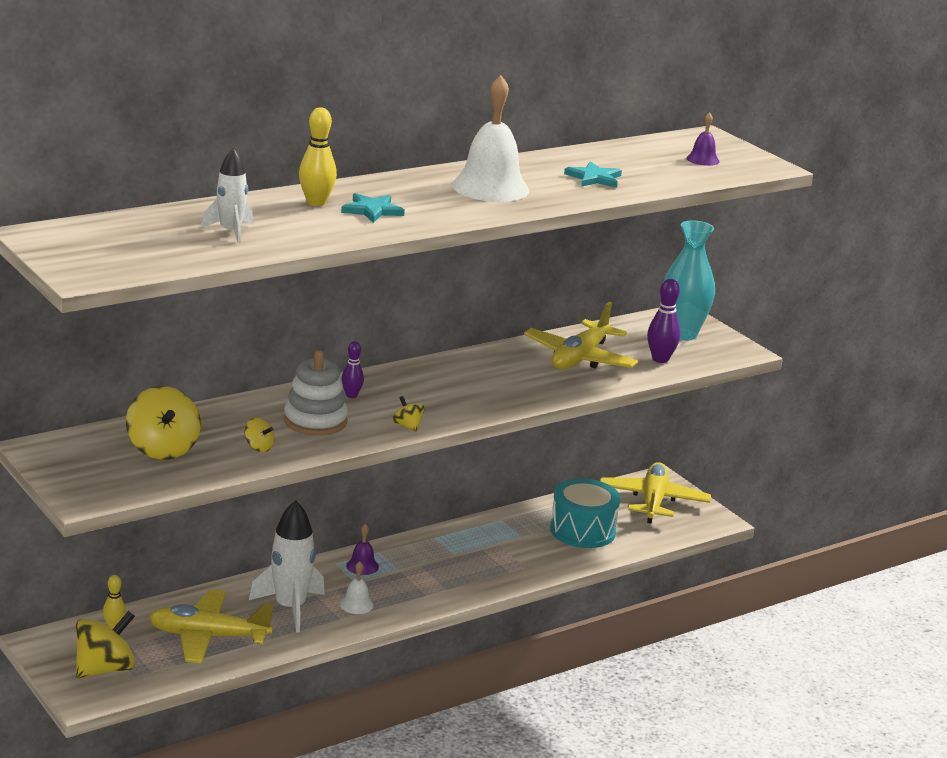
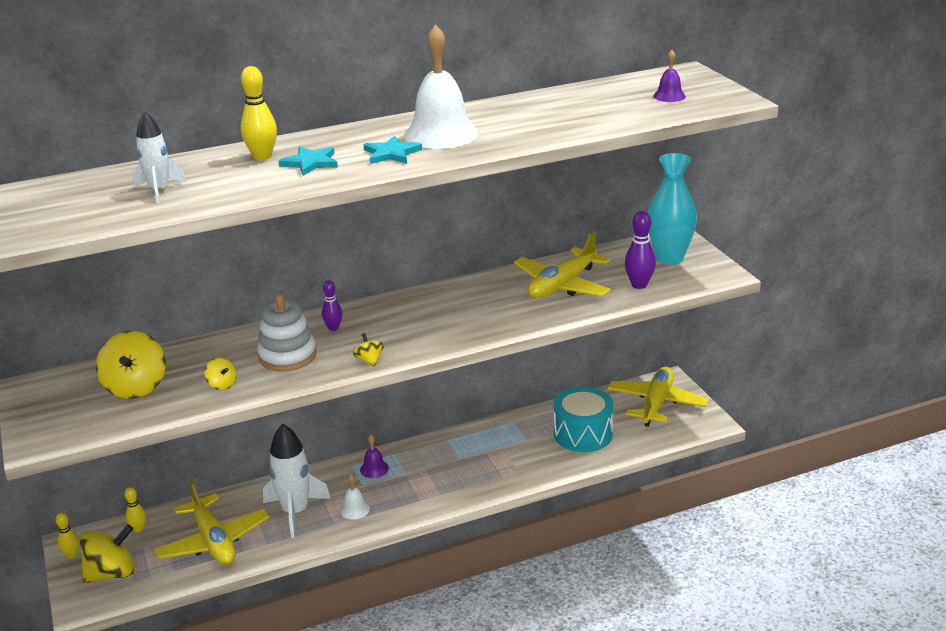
camera: 15 degrees right, 5 degrees up
yellow plane [149,589,274,663] -> yellow plane turned 135 degrees counterclockwise [154,480,270,565]
turquoise star [564,161,622,188] -> turquoise star moved to [364,136,422,164]
none -> yellow bowling pin [55,513,79,559]

